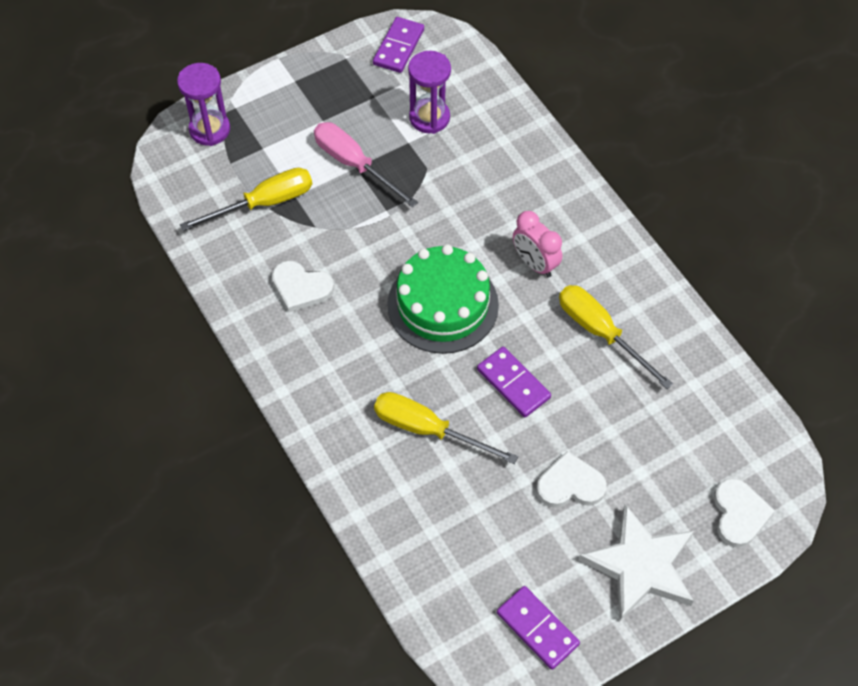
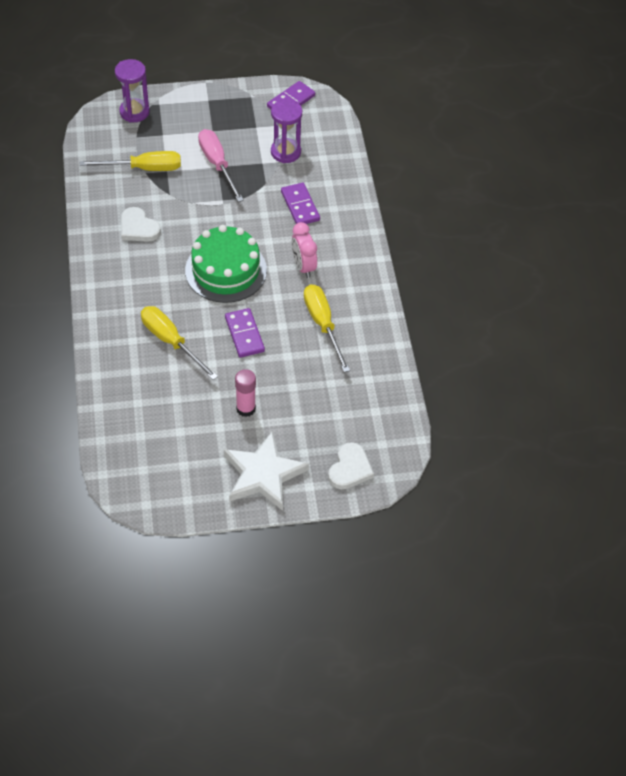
camera: 20 degrees right, 5 degrees down
purple domino [497,586,580,670] -> purple domino moved to [281,183,320,224]
white heart [536,451,607,508] -> pink glue stick [235,369,256,417]

